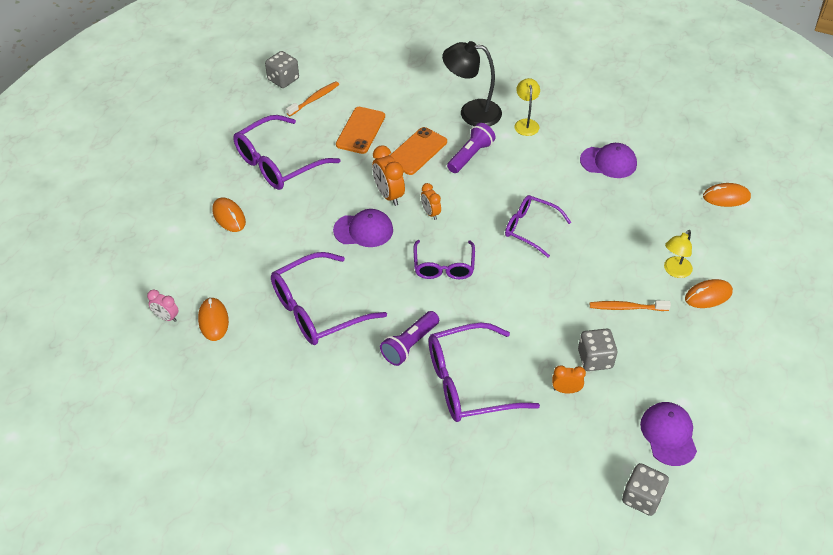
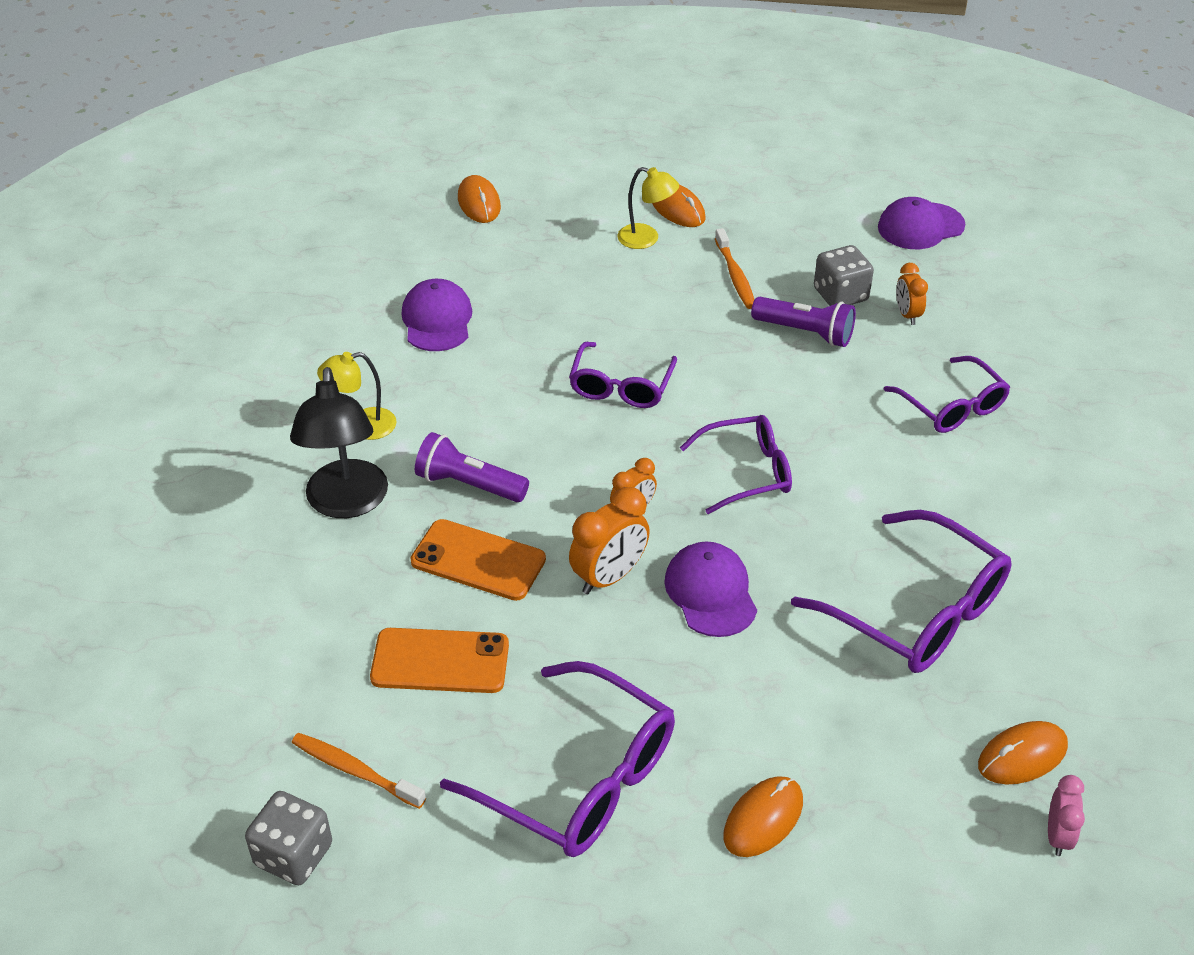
camera: 105 degrees left, 5 degrees down
purple flashlight [380,311,439,366] -> purple flashlight moved to [751,297,856,347]
purple glasses [429,323,540,422] -> purple glasses [883,356,1010,433], size x0.63
grey dice [622,463,669,516] -> none

